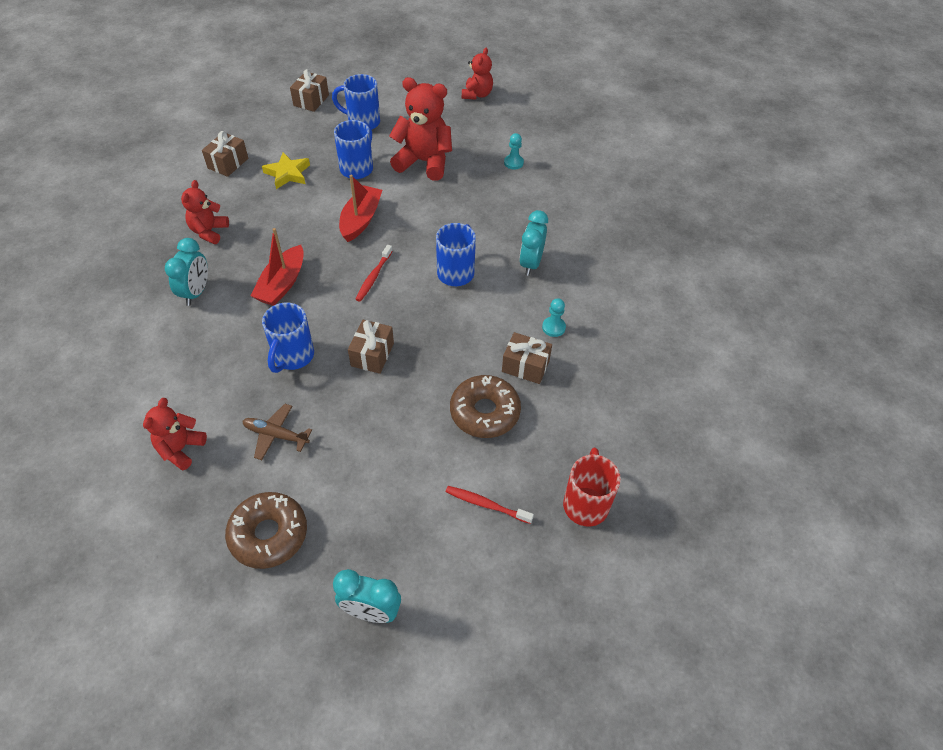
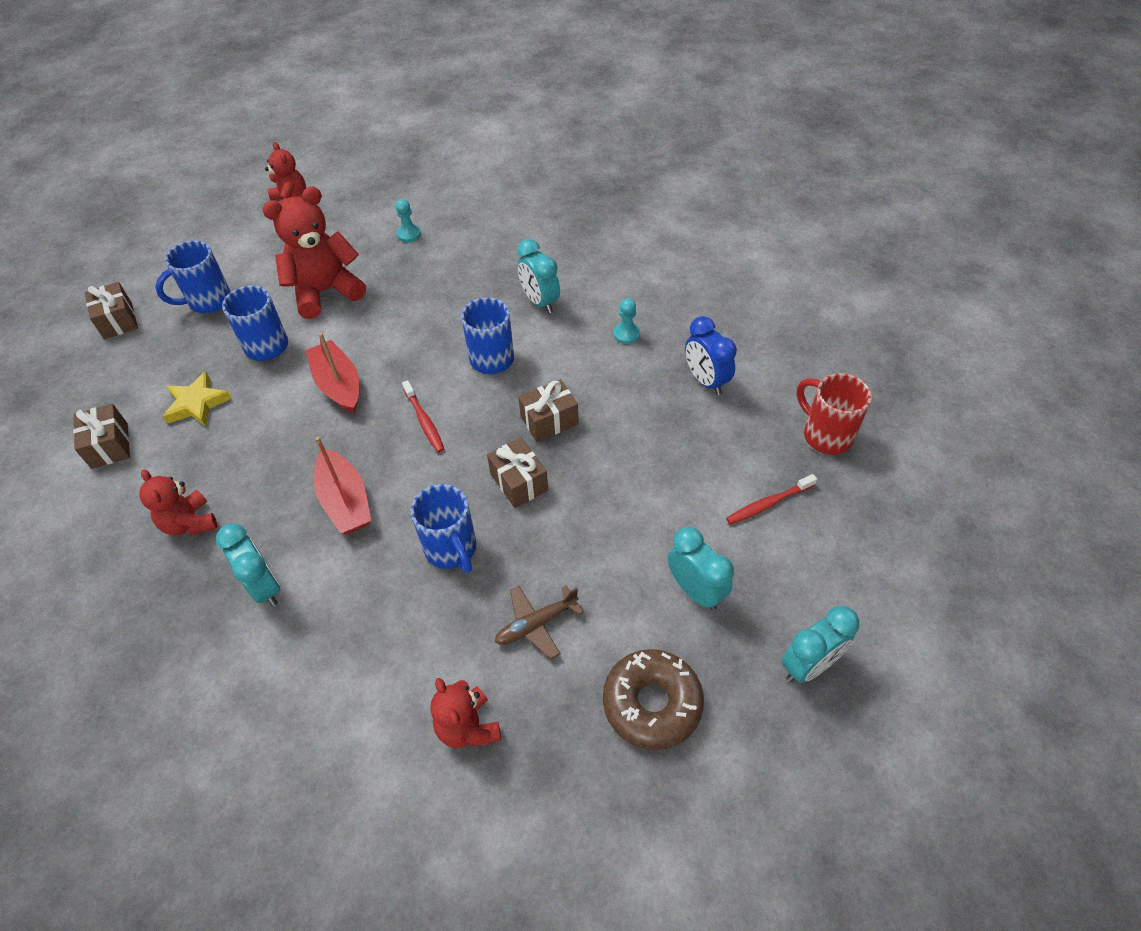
camera: 45 degrees left, 0 degrees up
brown donut [450,375,521,438] -> none
brown gift [502,332,552,384] -> brown gift moved to [518,379,578,442]
none -> turquoise clock [668,527,734,610]
none -> blue clock [685,316,737,395]

